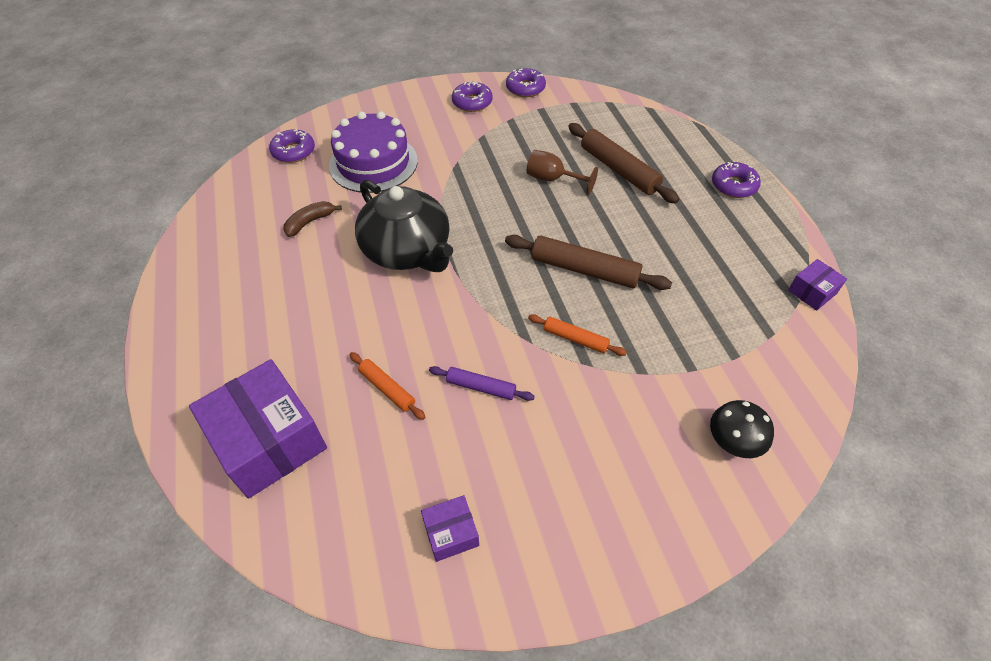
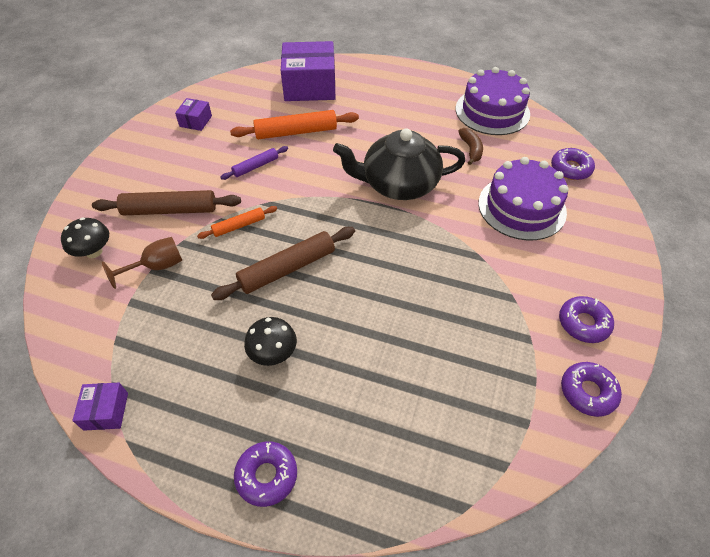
camera: 125 degrees right, 0 degrees up
orange rolling pin [349,352,425,420] -> orange rolling pin [230,110,359,139], size x1.78
brown goblet [527,150,598,194] -> brown goblet moved to [102,237,182,289]
brown rolling pin [568,123,679,204] -> brown rolling pin moved to [92,190,241,215]
none -> black mushroom [244,317,297,366]
none -> purple cake [456,67,530,135]

